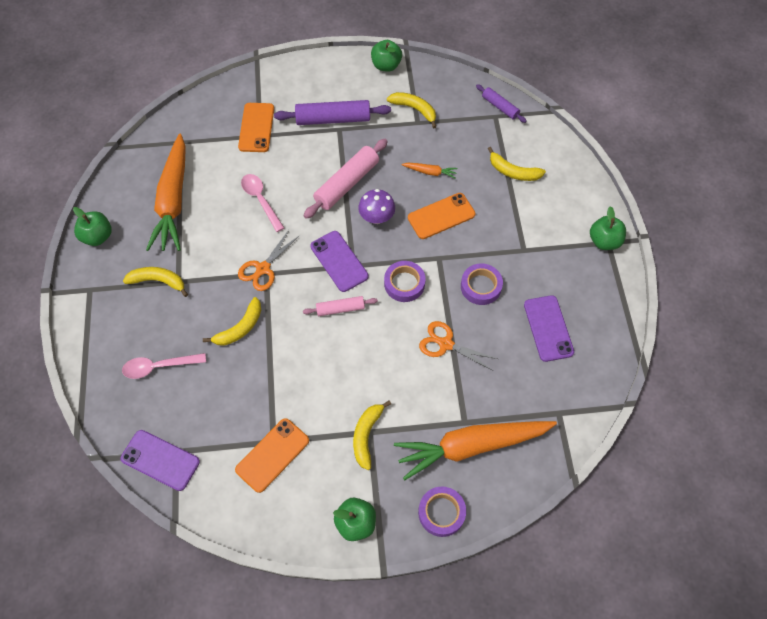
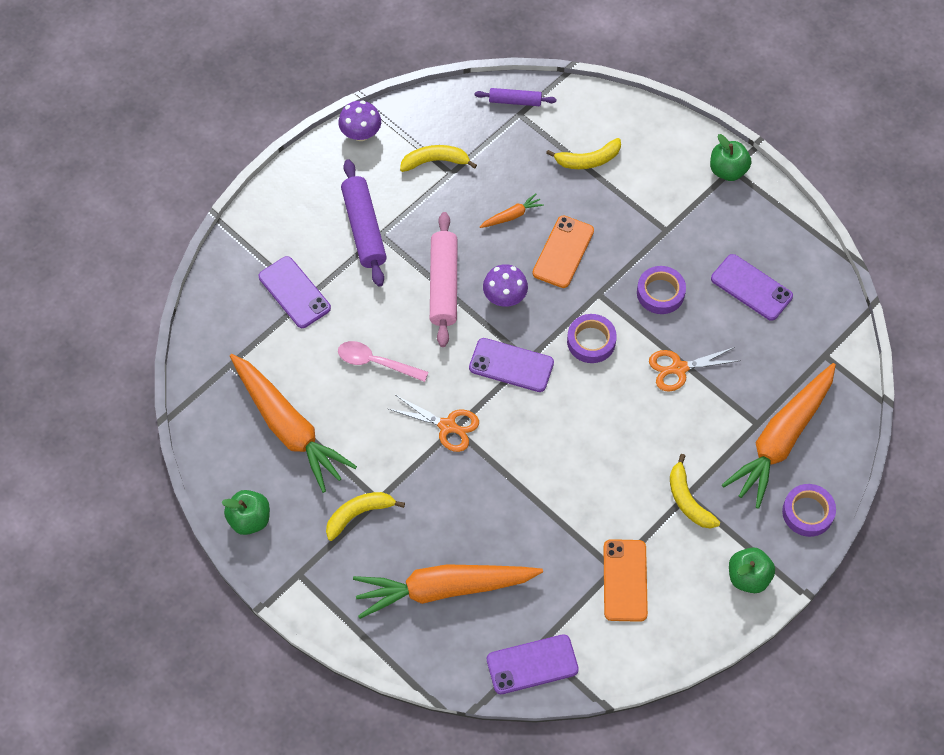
camera: 40 degrees left, 0 degrees up
pink spoon [122,353,206,379] -> orange carrot [353,564,543,619]
yellow banana [203,297,261,346] -> none
orange phone [238,103,274,152] -> purple phone [259,256,331,328]
orange scissors [238,230,300,291] -> orange scissors turned 60 degrees counterclockwise [389,395,479,452]
purple rolling pin [274,100,391,125] -> purple rolling pin turned 60 degrees counterclockwise [341,159,387,287]
pink rolling pin [303,296,378,316] -> none
green apple [371,40,402,71] -> purple mushroom [339,100,381,141]

